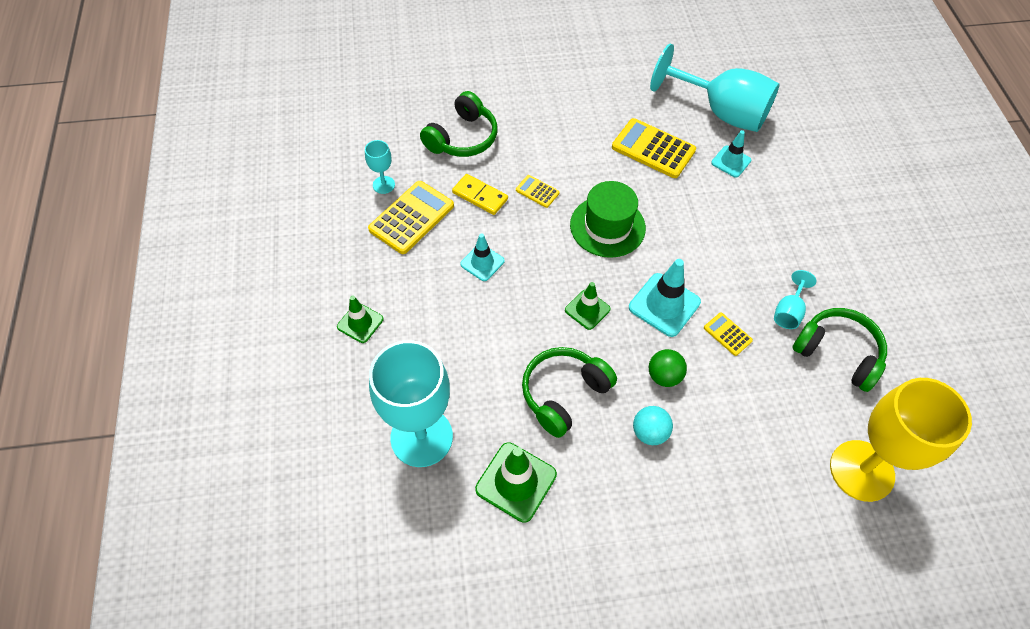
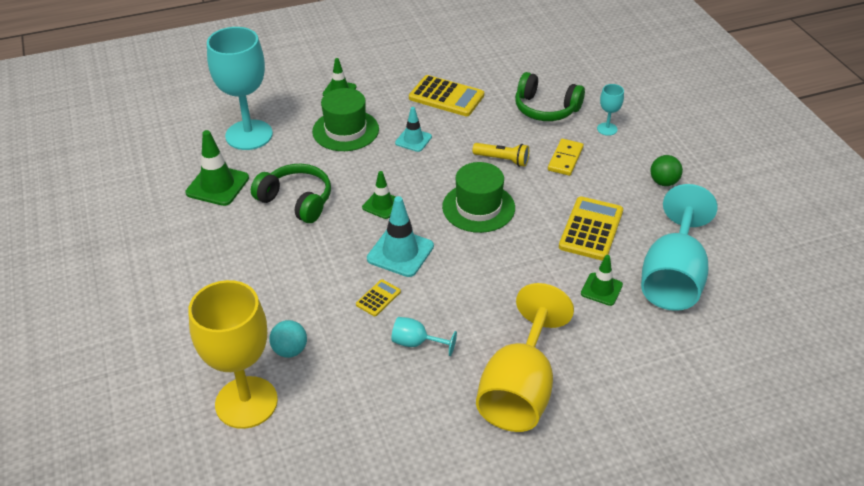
camera: 80 degrees right, 15 degrees down
turquoise goblet [365,140,395,194] -> turquoise goblet moved to [597,84,624,136]
yellow domino [452,174,508,215] -> yellow domino moved to [548,139,584,176]
yellow calculator [516,175,559,208] -> yellow flashlight [472,143,529,167]
turquoise ball [633,406,673,445] -> turquoise ball moved to [269,320,307,358]
green ball [649,349,687,387] -> green ball moved to [650,155,683,186]
turquoise traffic cone [711,130,751,177] -> green traffic cone [581,255,623,306]
green headphones [792,308,887,392] -> none
none -> green hat [312,88,379,151]
none -> yellow goblet [476,283,574,432]

